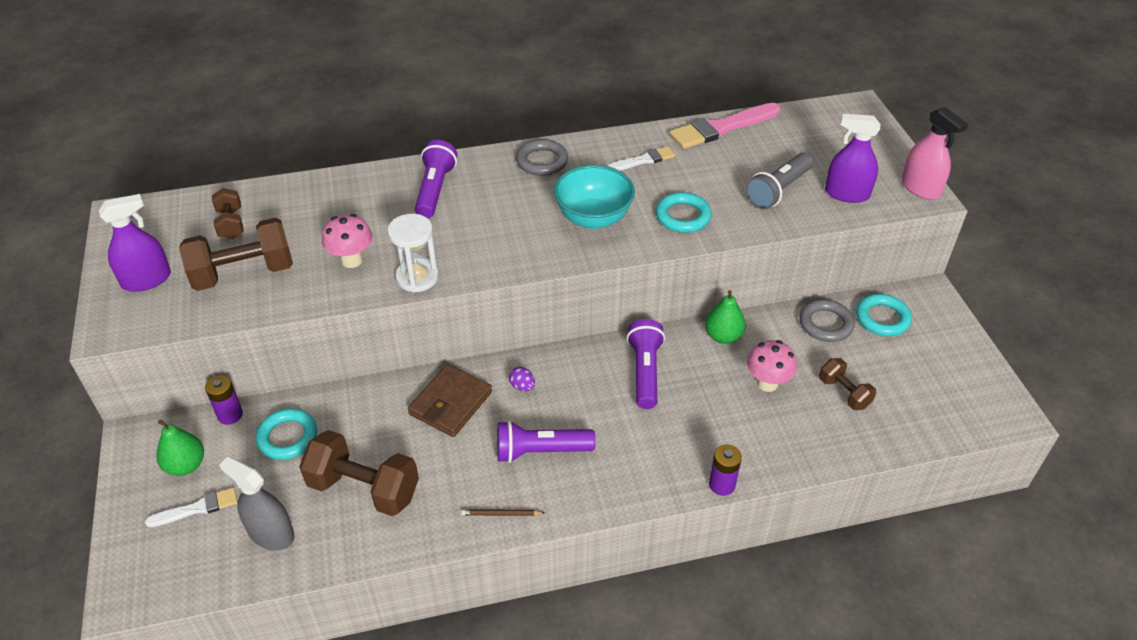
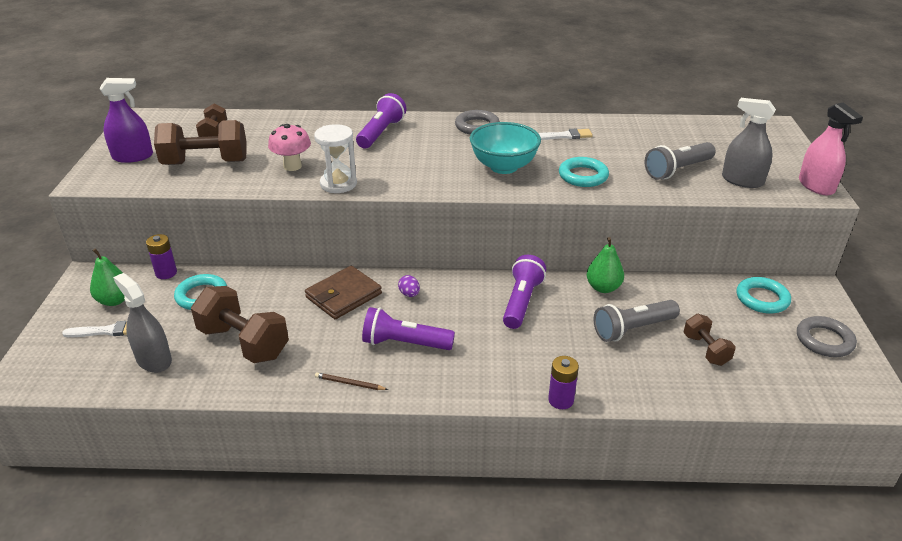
camera: 15 degrees right, 10 degrees down
pink brush [669,103,781,149] -> none
pink mushroom [747,340,797,392] -> grey flashlight [594,300,680,342]
grey ring [799,299,855,342] -> grey ring moved to [797,316,857,357]
purple spray bottle [825,114,881,203] -> grey spray bottle [722,98,776,188]

